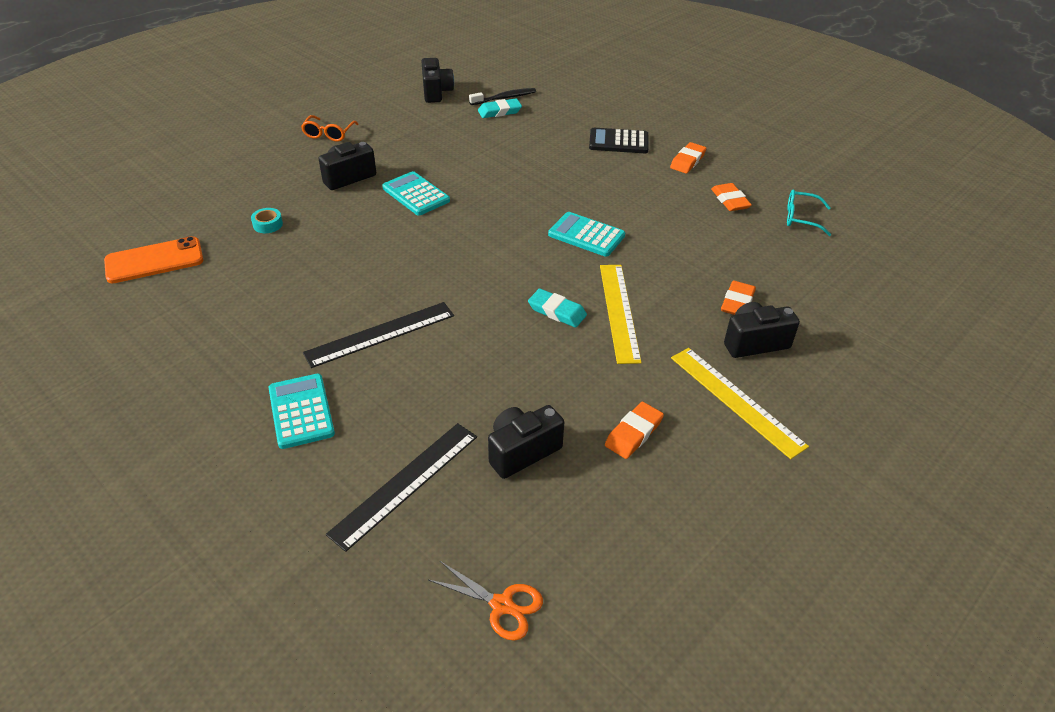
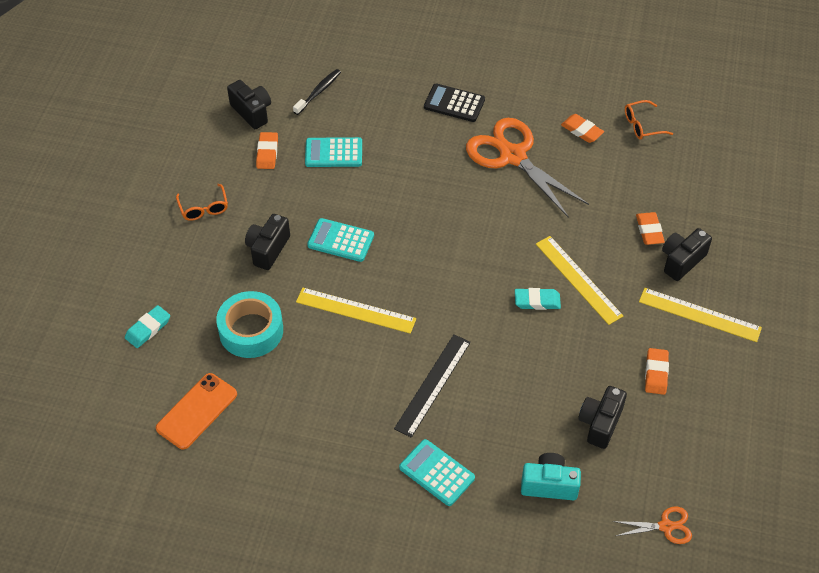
camera: 30 degrees left, 10 degrees up
turquoise tape [251,208,283,233] -> turquoise tape [216,291,283,358], size x2.39
black ruler [326,423,477,552] -> turquoise camera [521,453,581,500]
turquoise eraser [478,98,522,118] -> turquoise eraser moved to [125,305,170,348]
turquoise calculator [548,212,625,257] -> turquoise calculator moved to [305,137,362,167]
black calculator [589,128,649,153] -> black calculator turned 45 degrees clockwise [424,84,485,122]
orange eraser [670,142,706,173] -> orange eraser moved to [256,132,278,169]
turquoise glasses [787,189,831,236] -> orange glasses [625,100,673,139]
none -> yellow ruler [296,288,416,334]
none -> orange scissors [466,118,589,218]

